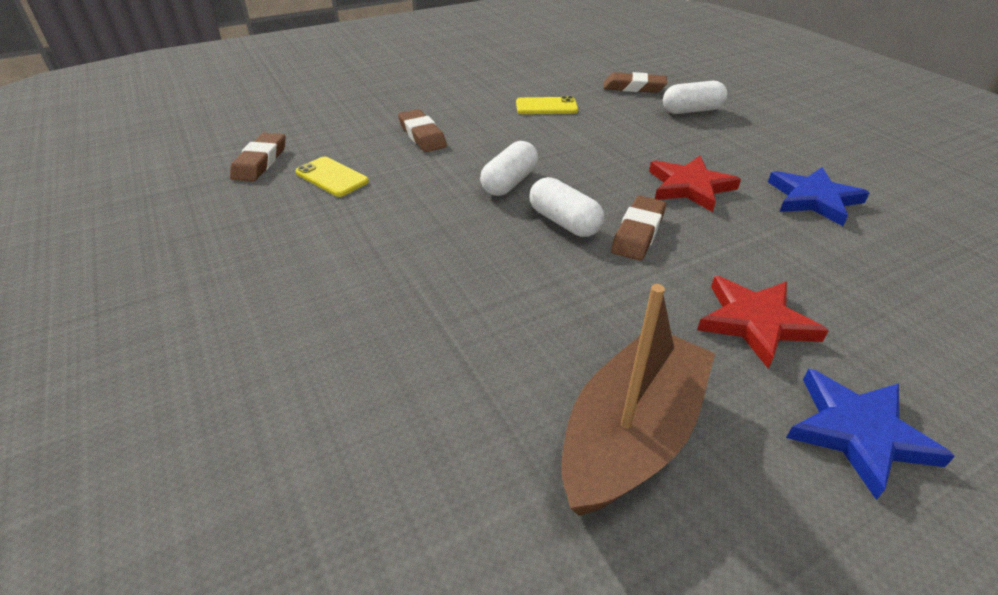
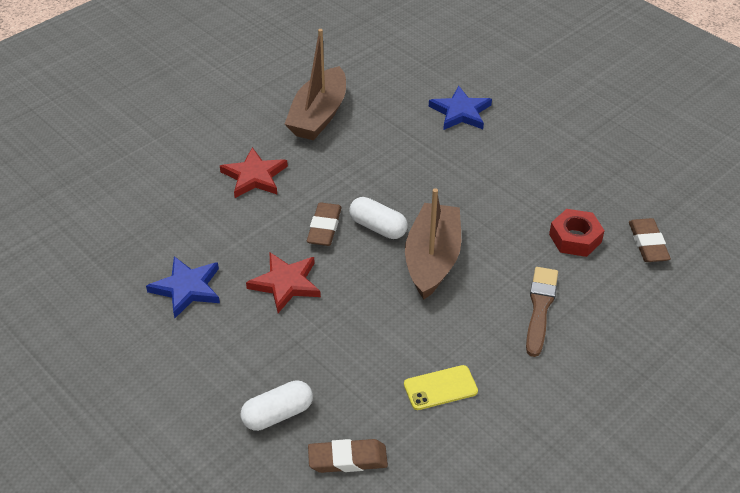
camera: 165 degrees right, 5 degrees up
yellow phone [295,157,369,197] -> red nut [549,209,605,257]
brown eraser [398,109,447,152] -> brown brush [526,267,558,357]
white capsule [480,141,538,196] -> brown boat [405,188,461,300]
blue star [786,369,955,500] -> blue star moved to [429,85,492,130]

